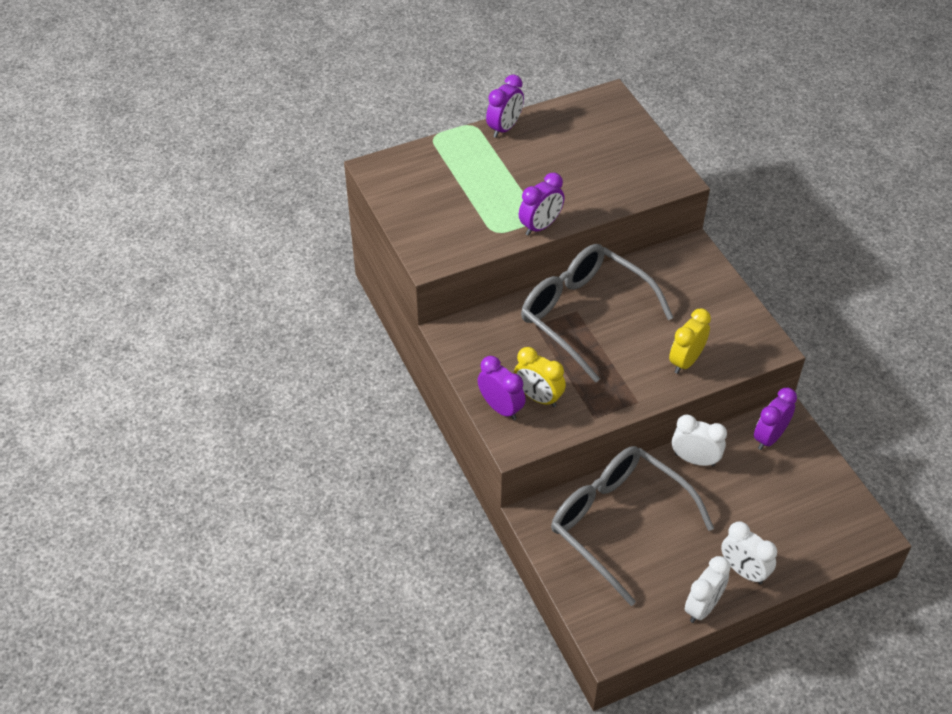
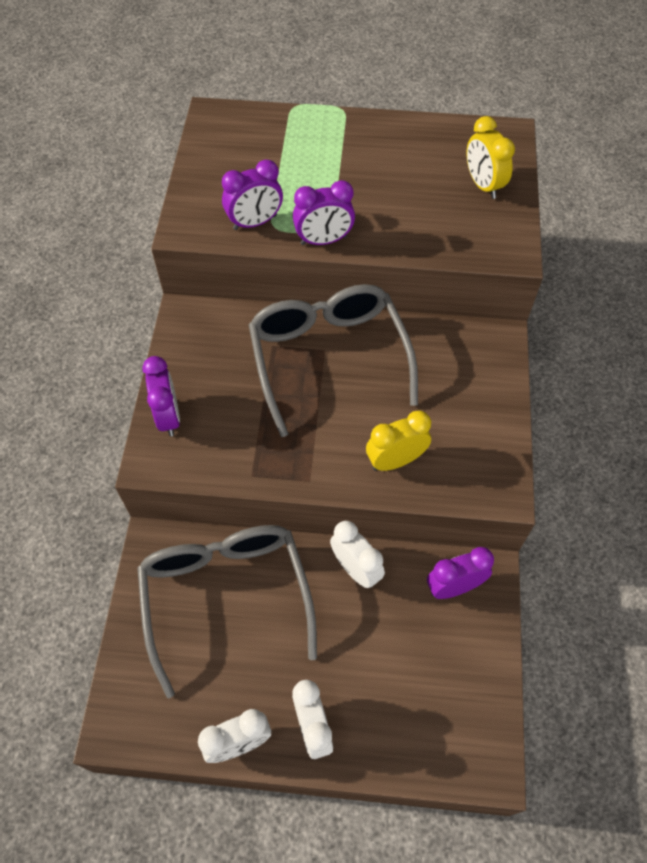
camera: 30 degrees right, 10 degrees up
purple clock [486,75,524,138] -> purple clock moved to [222,160,283,230]
yellow clock [514,347,566,407] -> yellow clock moved to [467,116,515,199]

